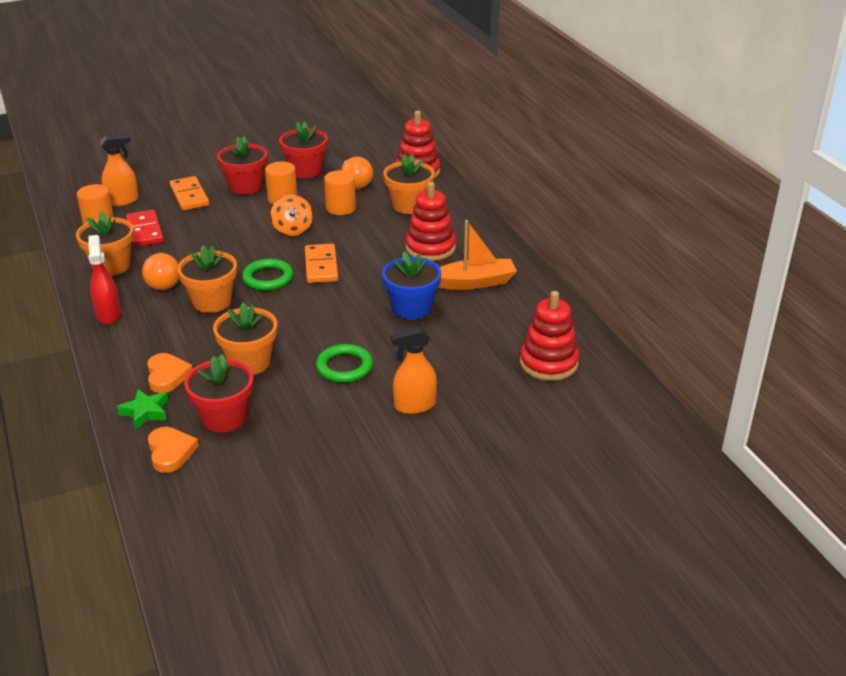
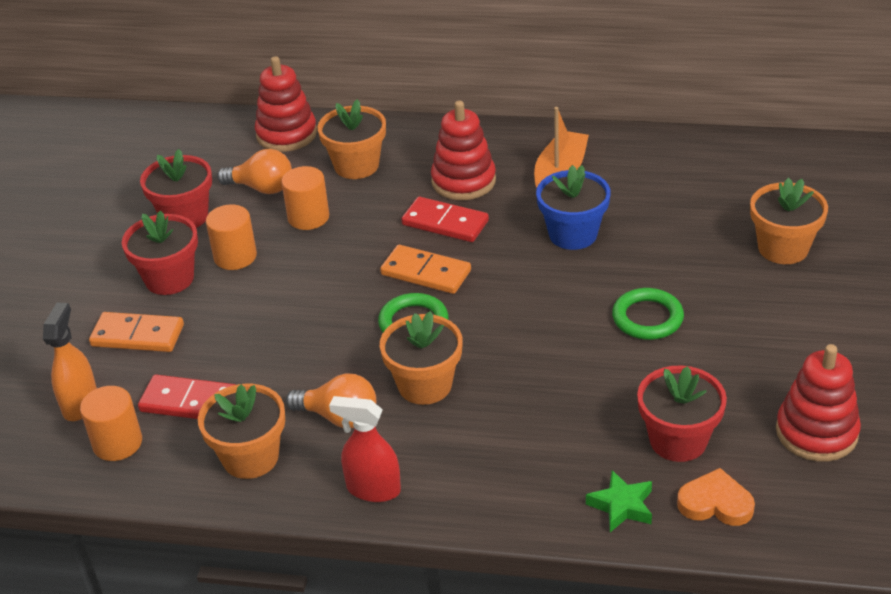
camera: 55 degrees left, 5 degrees up
orange heart [147,353,193,393] -> none
orange flower pot [213,303,277,375] -> orange flower pot moved to [750,178,828,264]
orange spinning top [271,194,313,236] -> none
orange spray bottle [390,327,437,414] -> none
red stacking toy [520,291,579,381] -> red stacking toy moved to [776,344,861,462]
none -> red domino [401,197,489,242]

